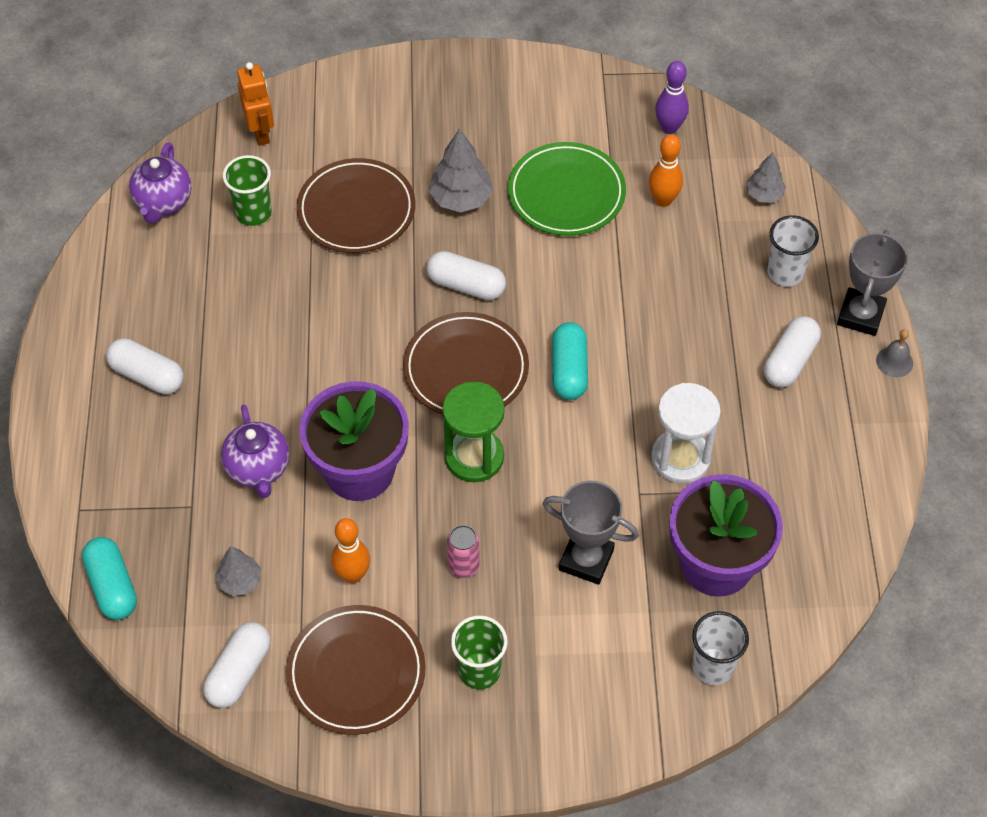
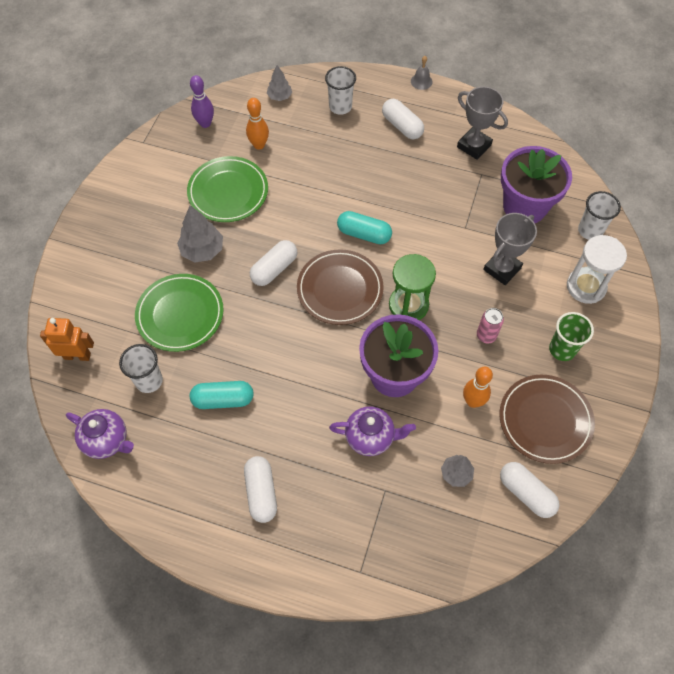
camera: 70 degrees left, 5 degrees up
turquoise capsule [82,537,137,620] -> turquoise capsule moved to [190,381,254,409]
white capsule [106,338,184,394] -> white capsule turned 60 degrees counterclockwise [244,456,277,523]
green cup [223,155,272,226] -> white cup [119,344,163,393]
brown plate [296,158,416,253] -> green plate [135,274,224,352]
white hourglass [651,383,721,484] -> white hourglass moved to [567,235,627,304]
grey trophy [837,230,908,336] -> grey trophy moved to [457,87,508,160]

